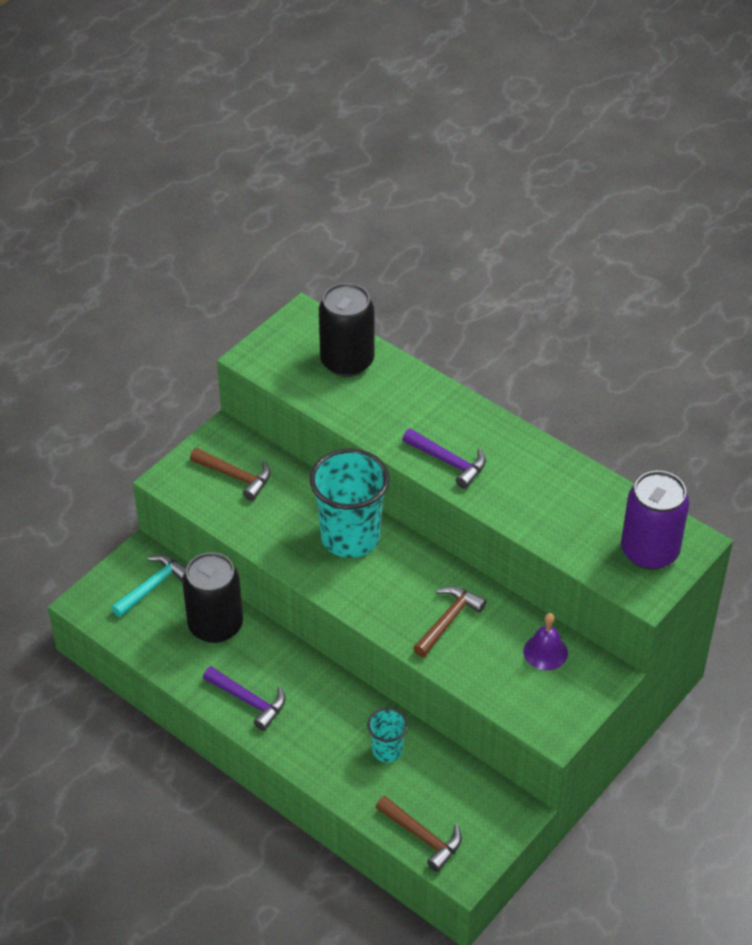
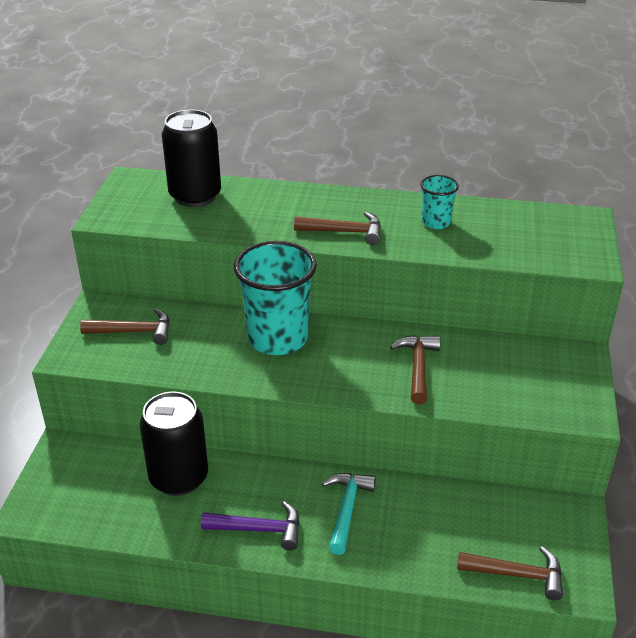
camera: 30 degrees left, 10 degrees down
turquoise hammer [111,555,186,617] -> turquoise hammer moved to [322,473,376,555]
turquoise cup [367,708,408,762] -> turquoise cup moved to [420,175,459,229]
purple hammer [402,429,486,489] -> brown hammer [294,212,381,245]
purple bell [523,613,568,670] -> none
purple can [621,471,689,570] -> none

